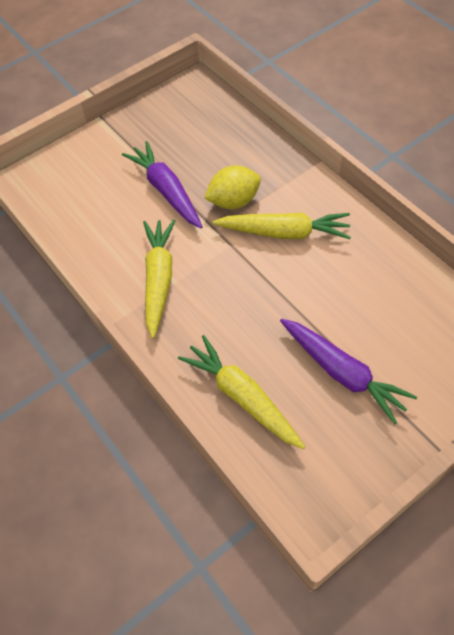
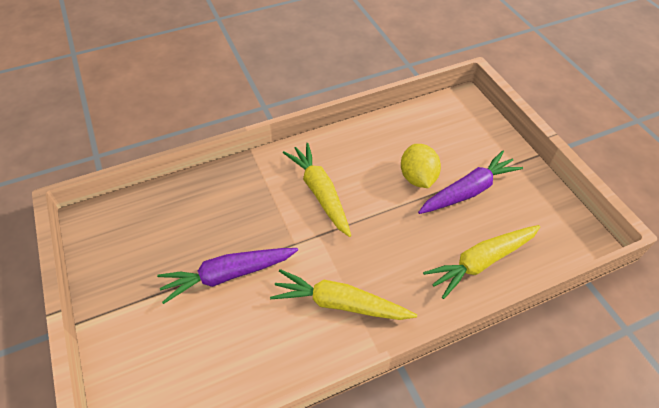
camera: 80 degrees left, 5 degrees down
yellow lemon [204,165,261,209] -> yellow lemon moved to [401,144,441,188]
yellow carrot [213,213,351,239] -> yellow carrot turned 45 degrees counterclockwise [283,143,351,237]

